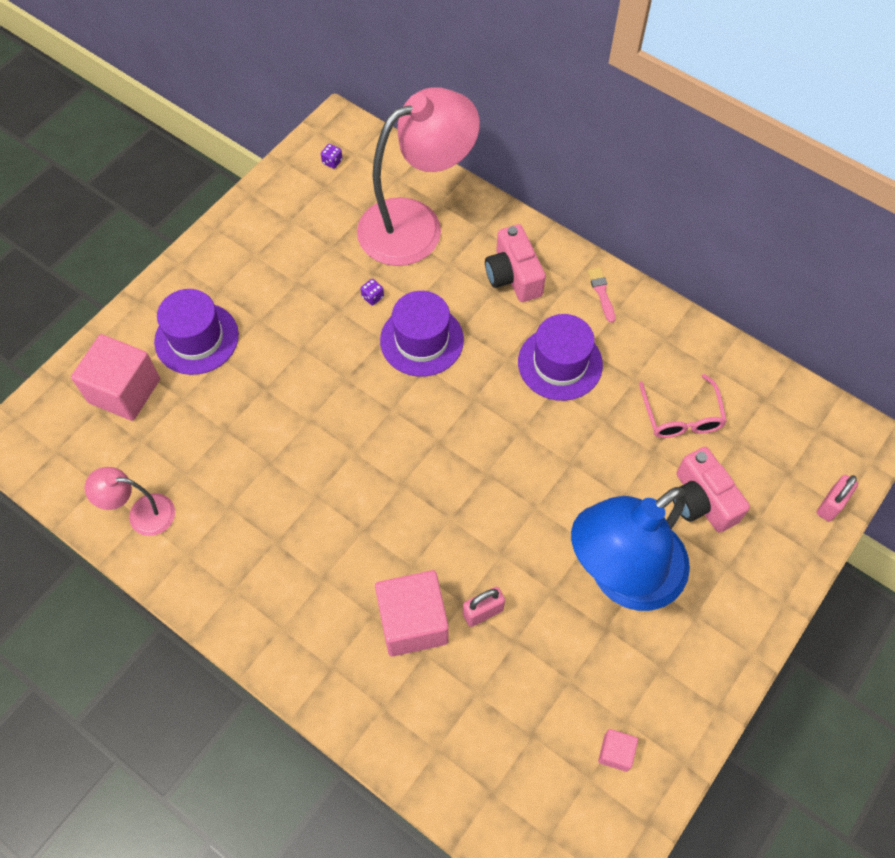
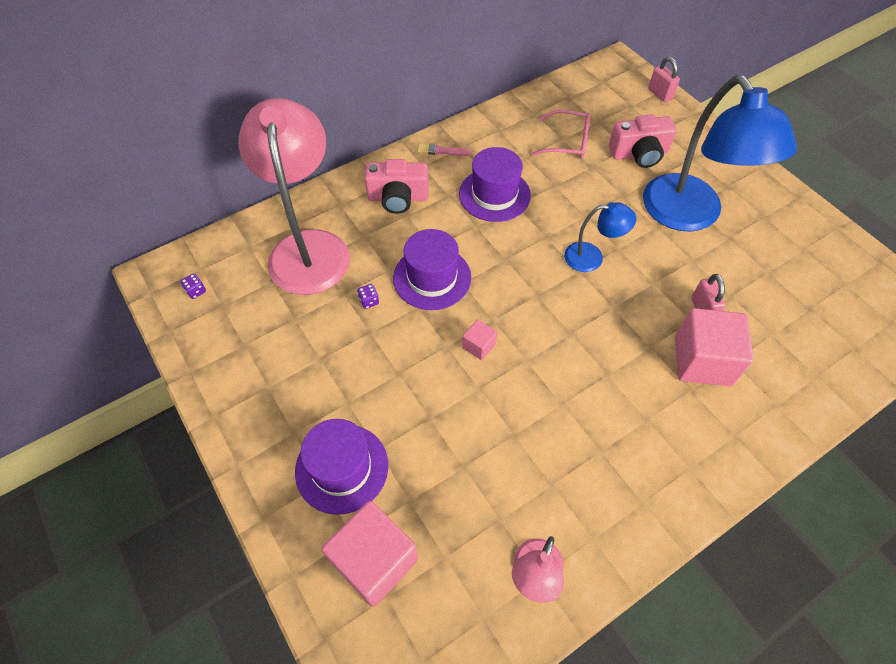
camera: 70 degrees left, 5 degrees down
pink cube [598,729,638,772] -> pink cube moved to [462,319,497,360]
none -> blue lamp [564,202,636,272]

